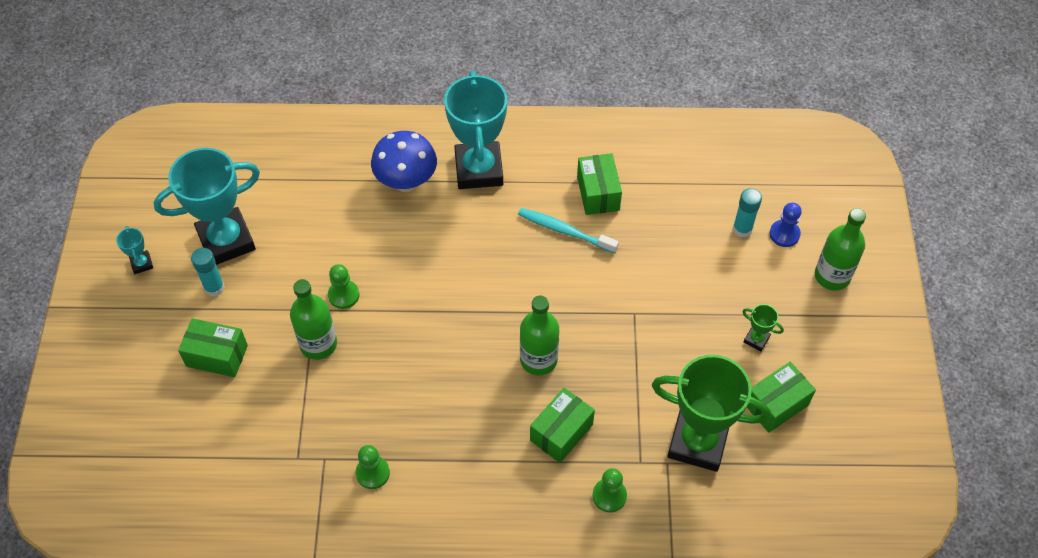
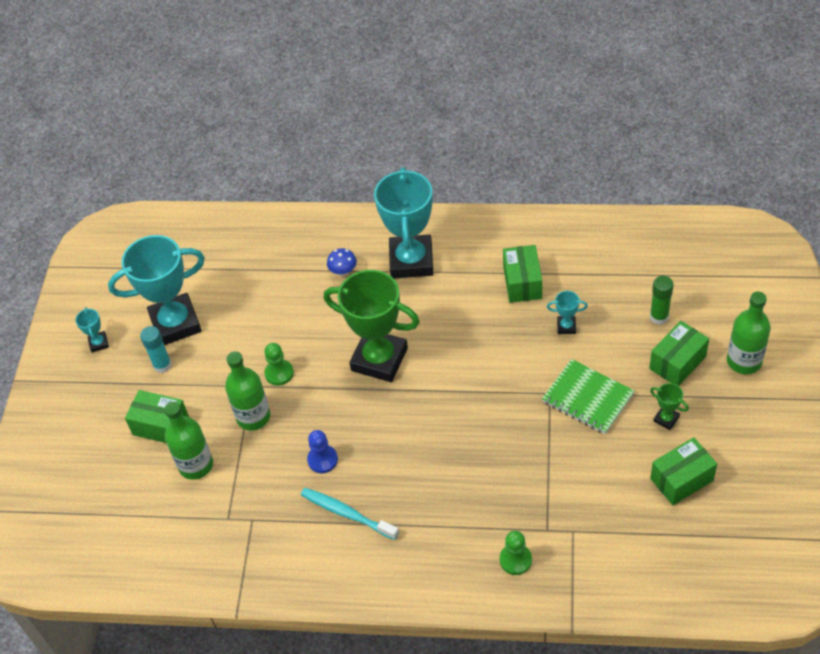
camera: 10 degrees right, 5 degrees down
green pawn [356,445,390,489] -> none
blue mushroom [371,131,437,192] -> blue mushroom [327,248,357,277], size x0.49
turquoise toothbrush [518,208,619,253] -> turquoise toothbrush moved to [301,488,399,540]
green bottle [520,296,559,375] -> green bottle moved to [164,401,213,480]
green box [530,388,595,463] -> green box moved to [649,321,709,386]
green trophy [652,355,771,472] -> green trophy moved to [324,270,420,382]
turquoise glue stick [733,188,762,238] -> green glue stick [650,276,674,325]
blue pawn [770,203,802,247] -> blue pawn moved to [307,430,338,473]
none -> green notebook [542,359,634,434]
none -> turquoise trophy [547,291,588,334]

